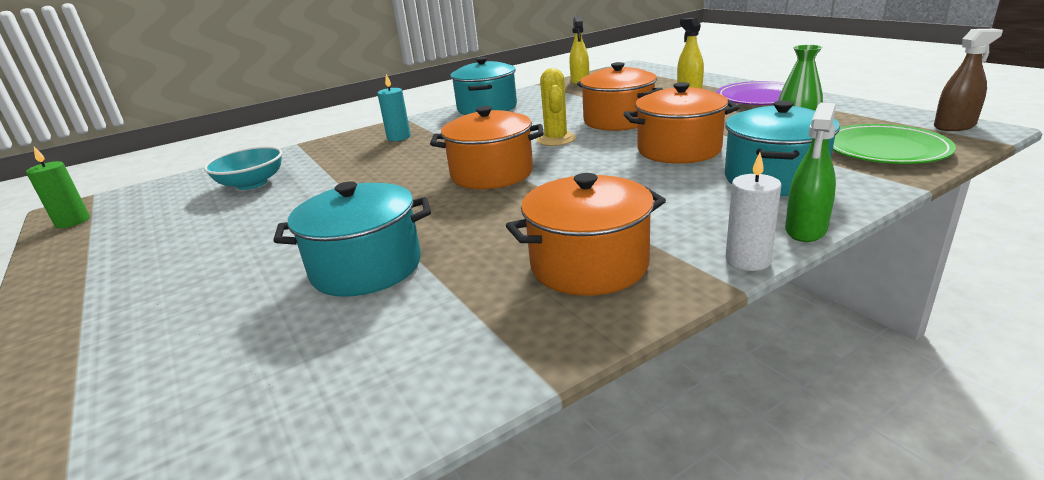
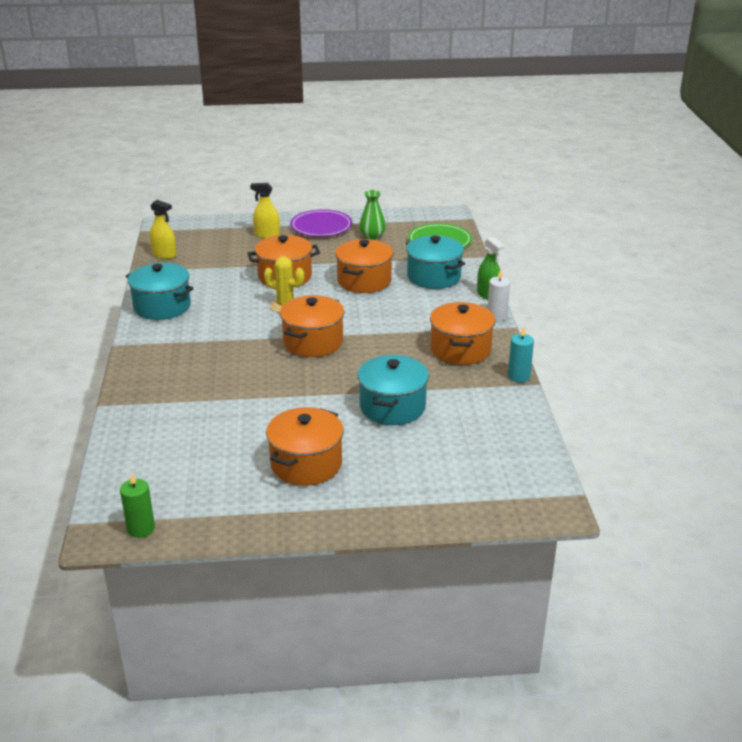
camera: 65 degrees left, 5 degrees up
turquoise bowl [204,146,283,190] -> none
turquoise candle [377,74,411,141] -> turquoise candle moved to [508,326,534,383]
brown spray bottle [934,29,1003,131] -> none
none -> orange pot [266,407,344,486]

